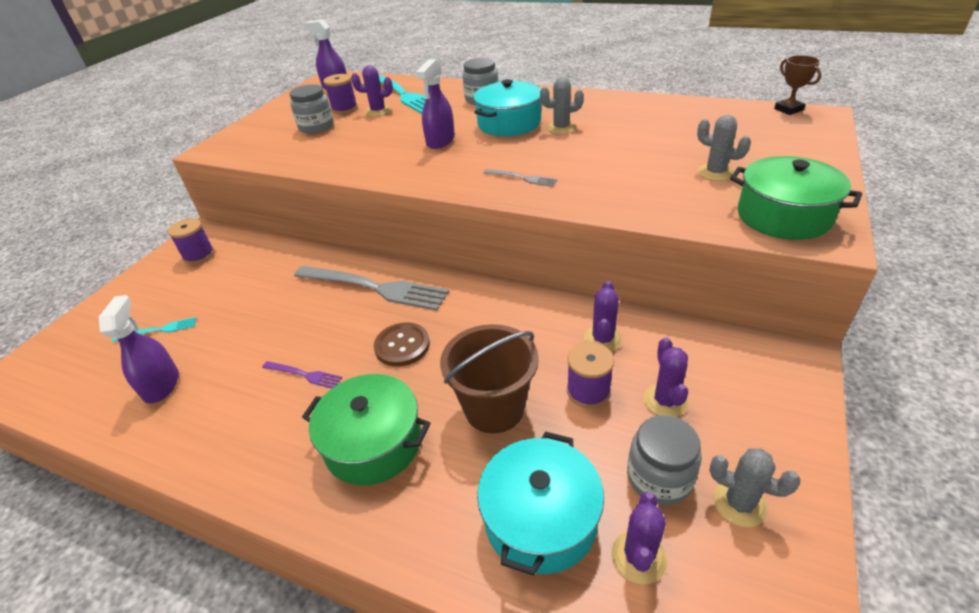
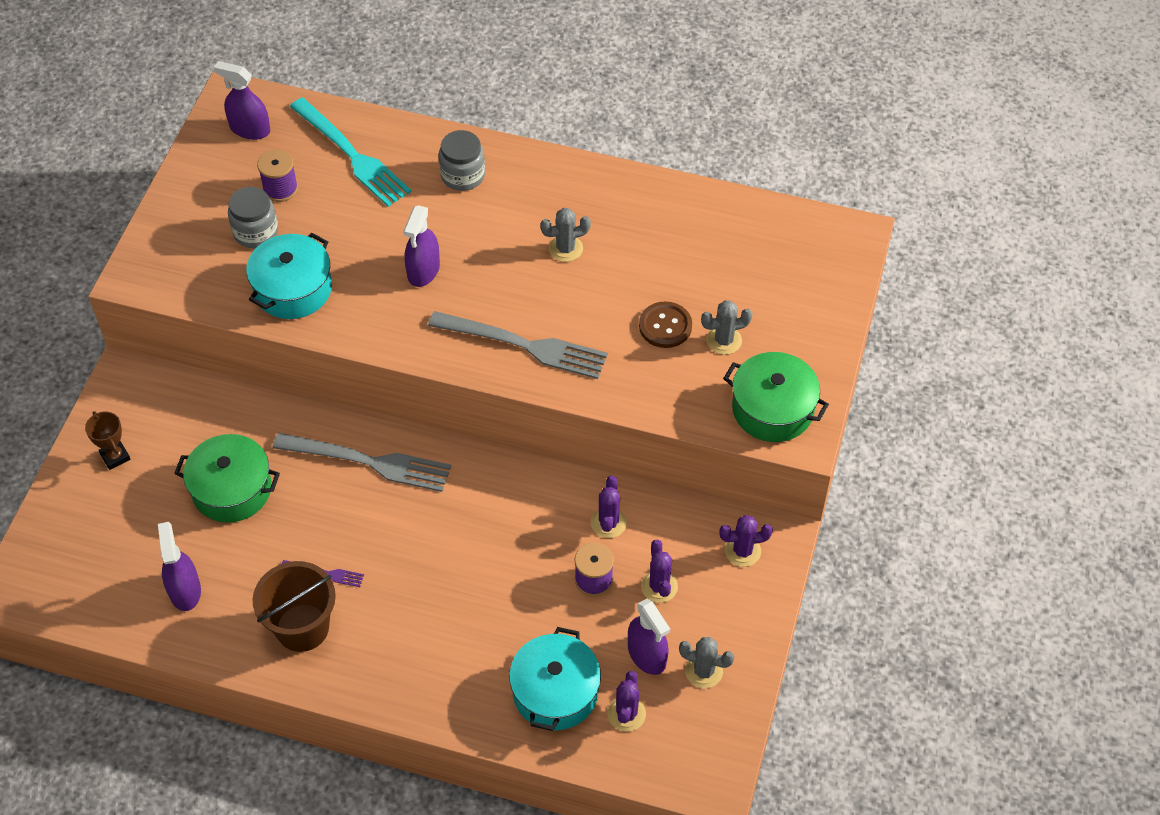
camera: 10 degrees left, 15 degrees up
turquoise fork [112,317,196,342] -> none
purple spool [168,218,214,264] -> none
green pot [302,374,430,485] -> green pot moved to [174,434,280,523]
purple cactus [351,66,393,116] -> purple cactus moved to [719,515,773,567]
brown button [374,322,430,367] -> brown button moved to [639,302,692,348]
brown bucket [440,324,539,433] -> brown bucket moved to [253,561,336,652]
turquoise pot [473,79,541,136] -> turquoise pot moved to [246,233,332,319]
grey fork [483,169,558,187] -> grey fork [428,311,608,379], size x2.24
grey jar [627,415,702,505] -> purple spray bottle [628,599,670,675]
grey cactus [697,115,751,181] -> grey cactus turned 45 degrees counterclockwise [701,300,752,355]
brown trophy [774,55,821,115] -> brown trophy moved to [85,411,130,470]

